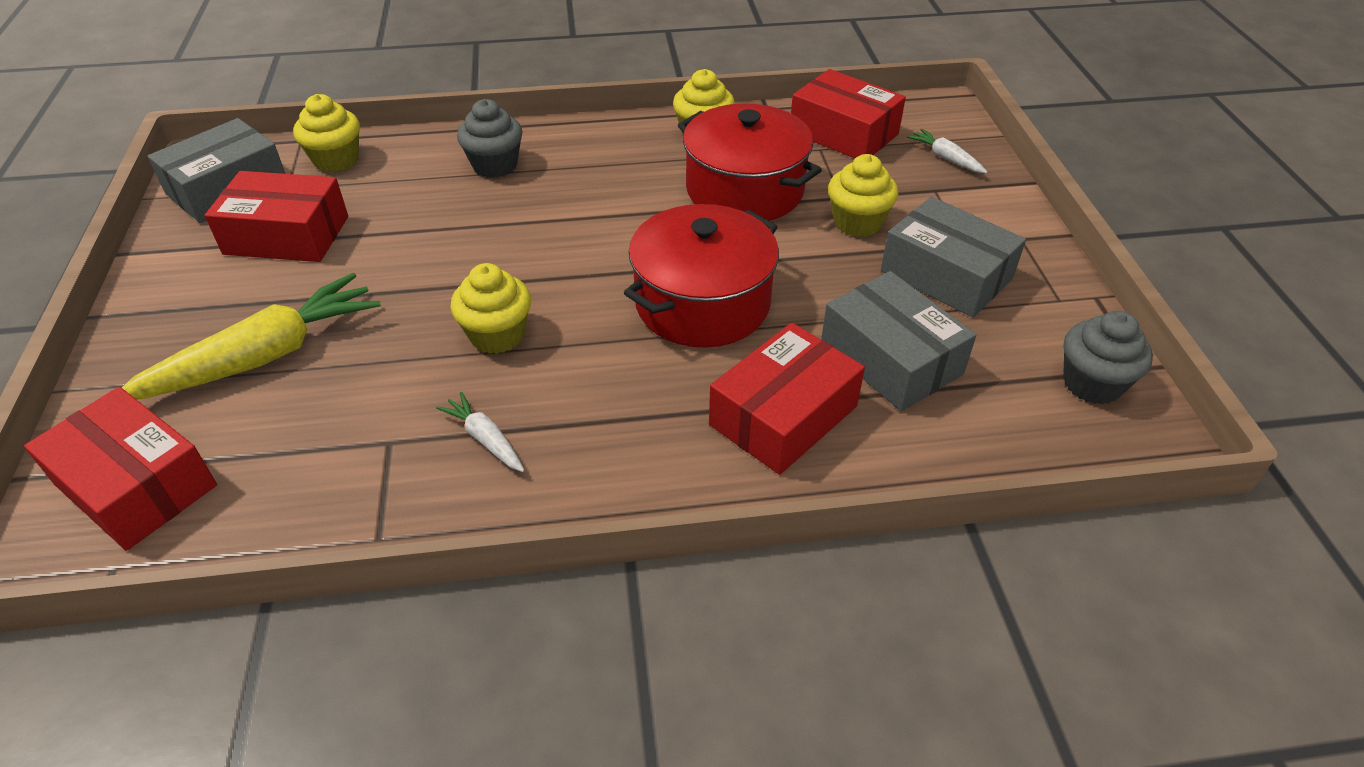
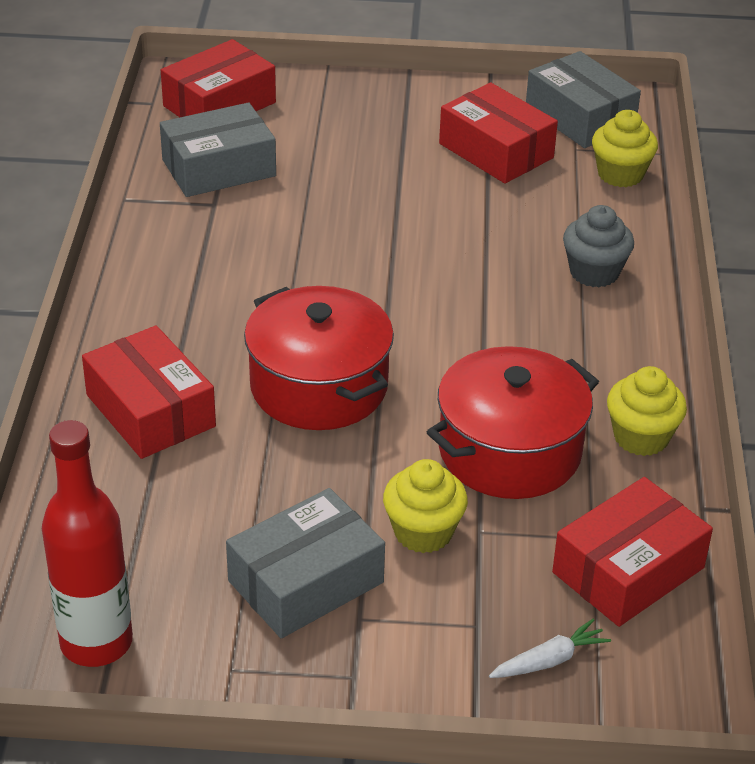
camera: 100 degrees right, 5 degrees down
yellow carrot [122,273,381,400] -> none
red box [205,171,348,262] -> red box turned 60 degrees counterclockwise [439,82,558,183]
white carrot [436,392,524,472] -> none
yellow cupcake [450,263,531,354] -> none
grey box [821,271,976,412] -> grey box moved to [160,103,276,197]
grey cupcake [1063,311,1153,405] -> red bottle [42,420,133,667]

